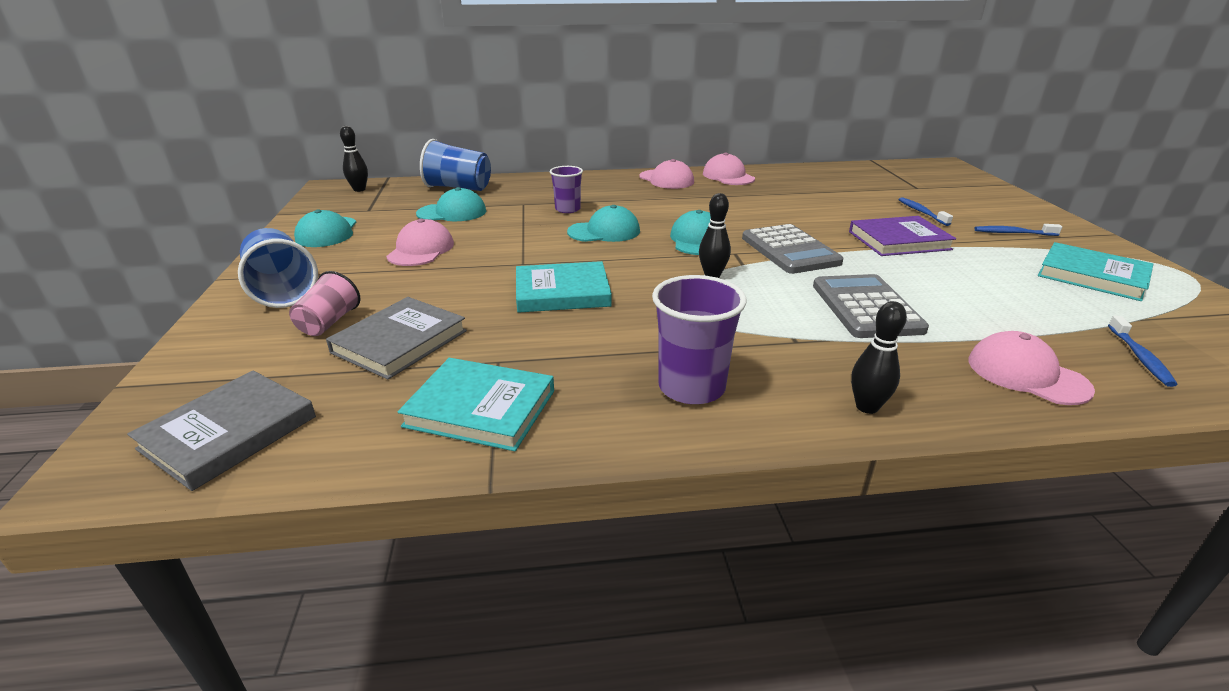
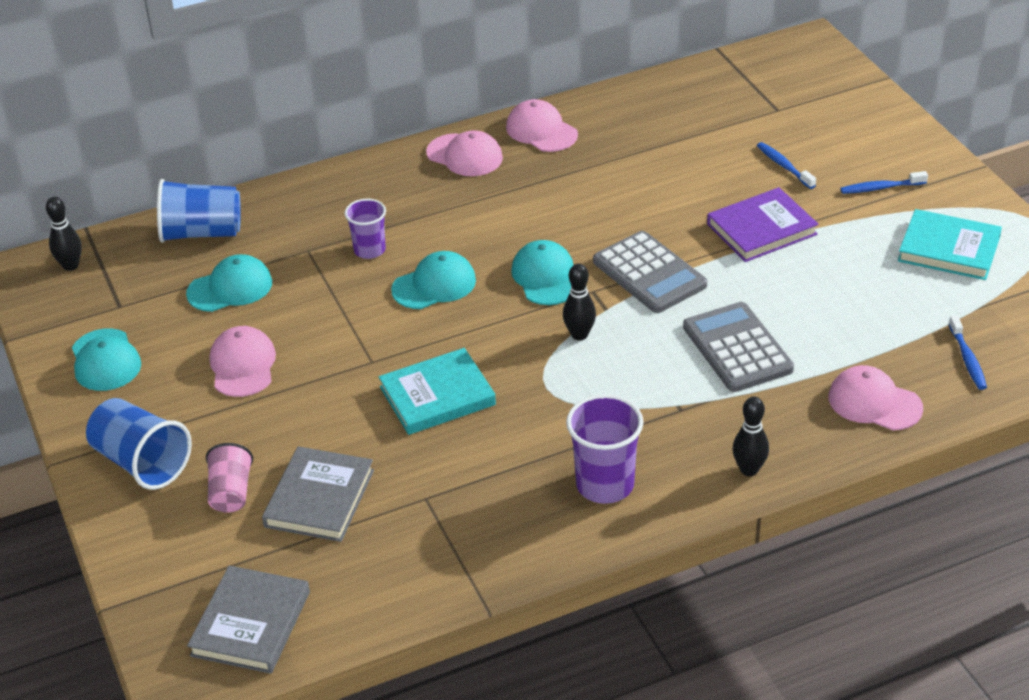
camera: 15 degrees left, 10 degrees up
turquoise book [398,358,554,451] -> none

